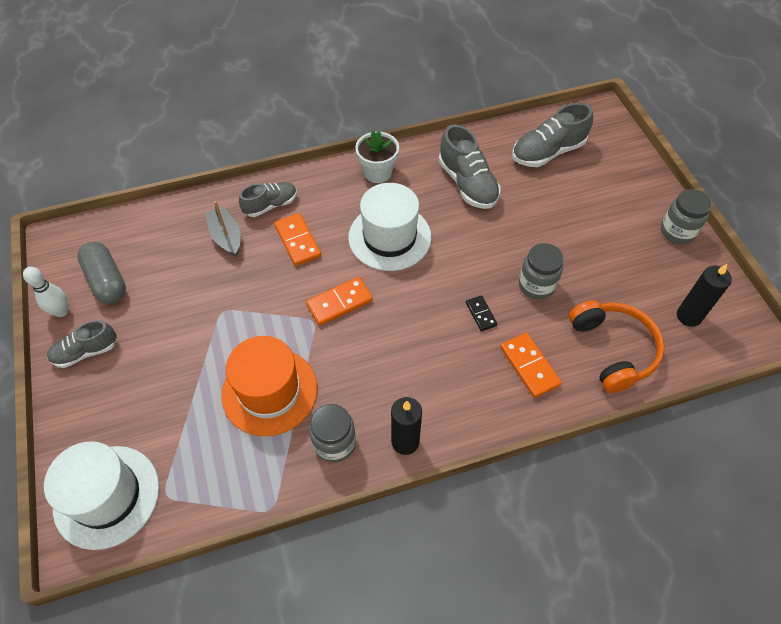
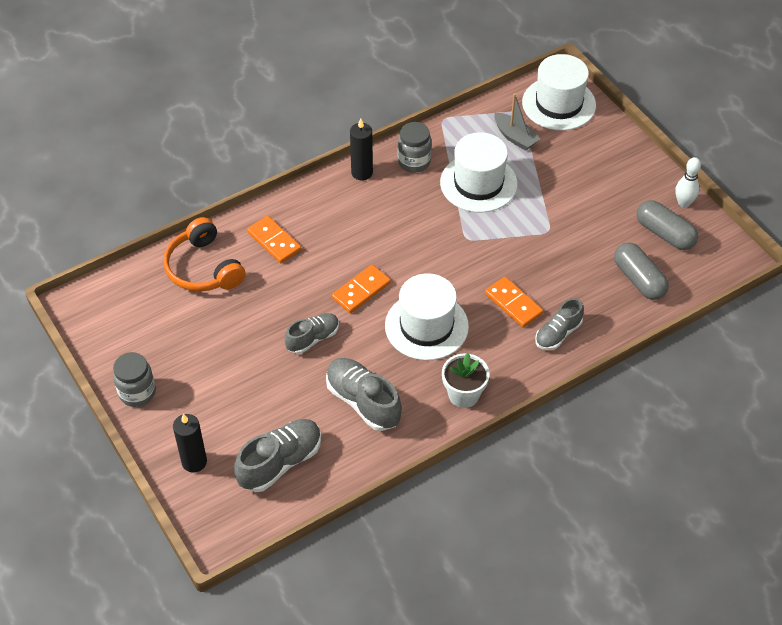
camera: 165 degrees right, 5 degrees down
grey shoe [47,320,117,368] -> grey shoe moved to [285,313,339,354]
grey boat [205,201,241,257] -> grey boat moved to [494,94,540,151]
orange hat [221,336,317,436] -> white hat [440,132,518,213]
orange domino [306,277,373,326] -> orange domino moved to [332,265,391,313]
black domino [466,295,497,331] -> none
grey jar [519,243,564,300] -> none
black candle [677,264,732,327] -> black candle moved to [173,414,207,473]
none -> grey capsule [614,242,669,300]

